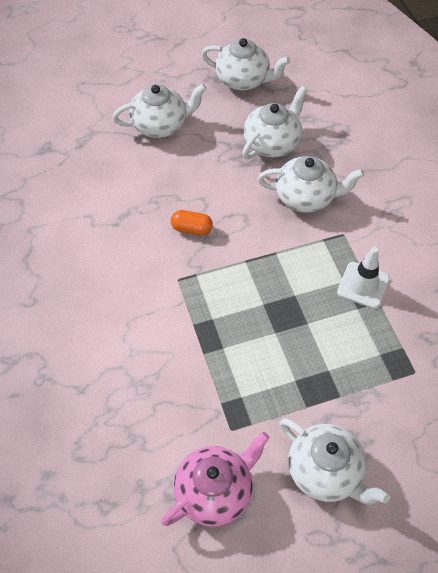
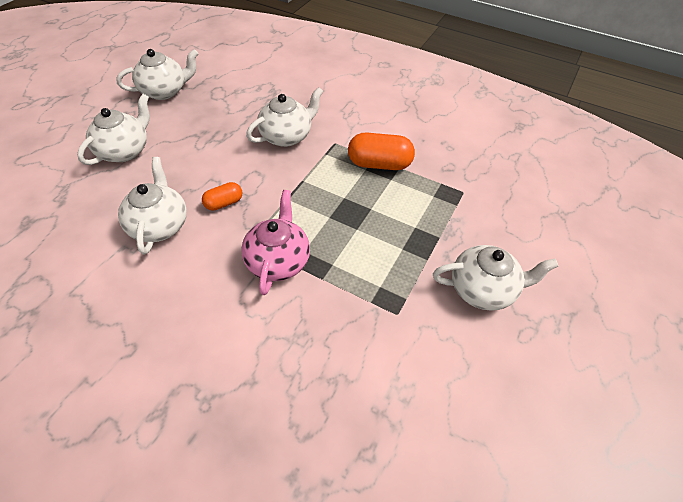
camera: 45 degrees left, 5 degrees down
pink teapot [161,432,269,527] -> pink teapot moved to [241,190,310,295]
white teapot [242,86,307,159] -> white teapot moved to [118,157,187,255]
white traffic cone [337,247,390,309] -> orange capsule [348,132,415,170]

